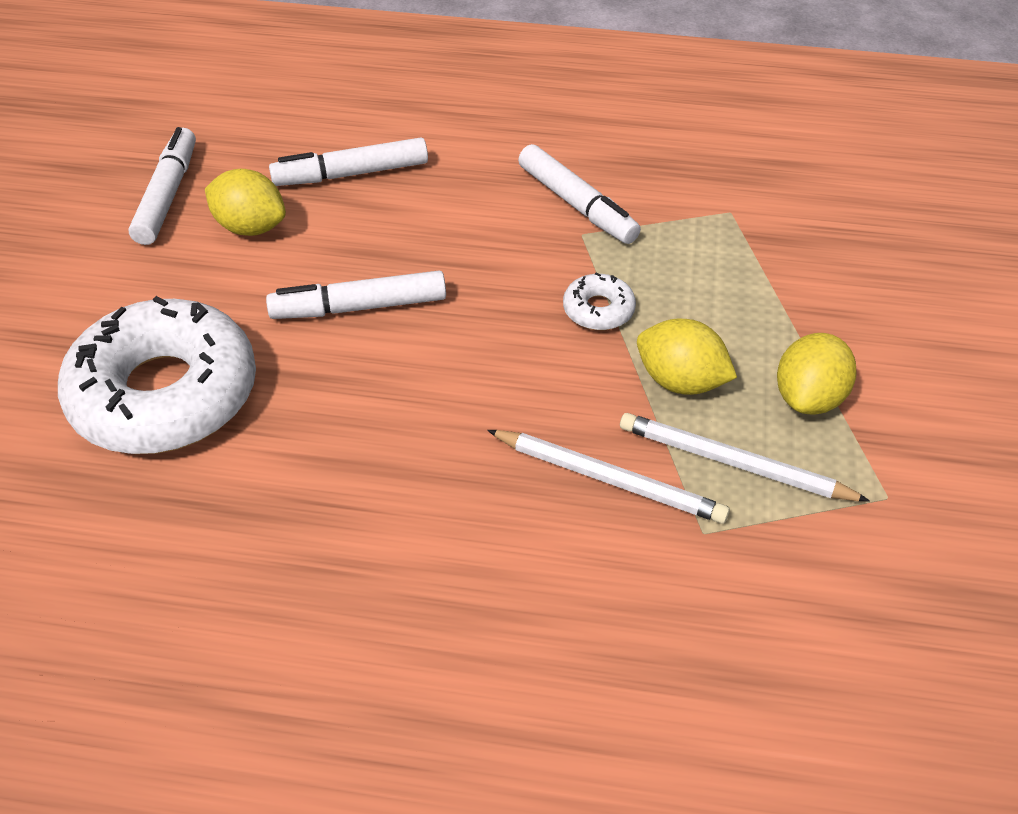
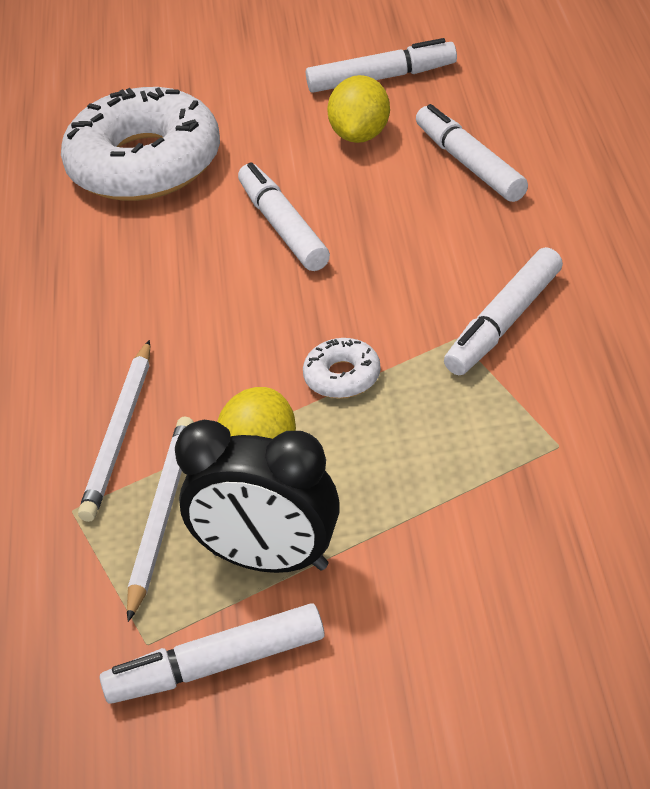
camera: 80 degrees right, 5 degrees down
yellow lemon [777,333,857,415] -> black clock [175,420,340,573]
none -> white marker [99,603,325,704]

